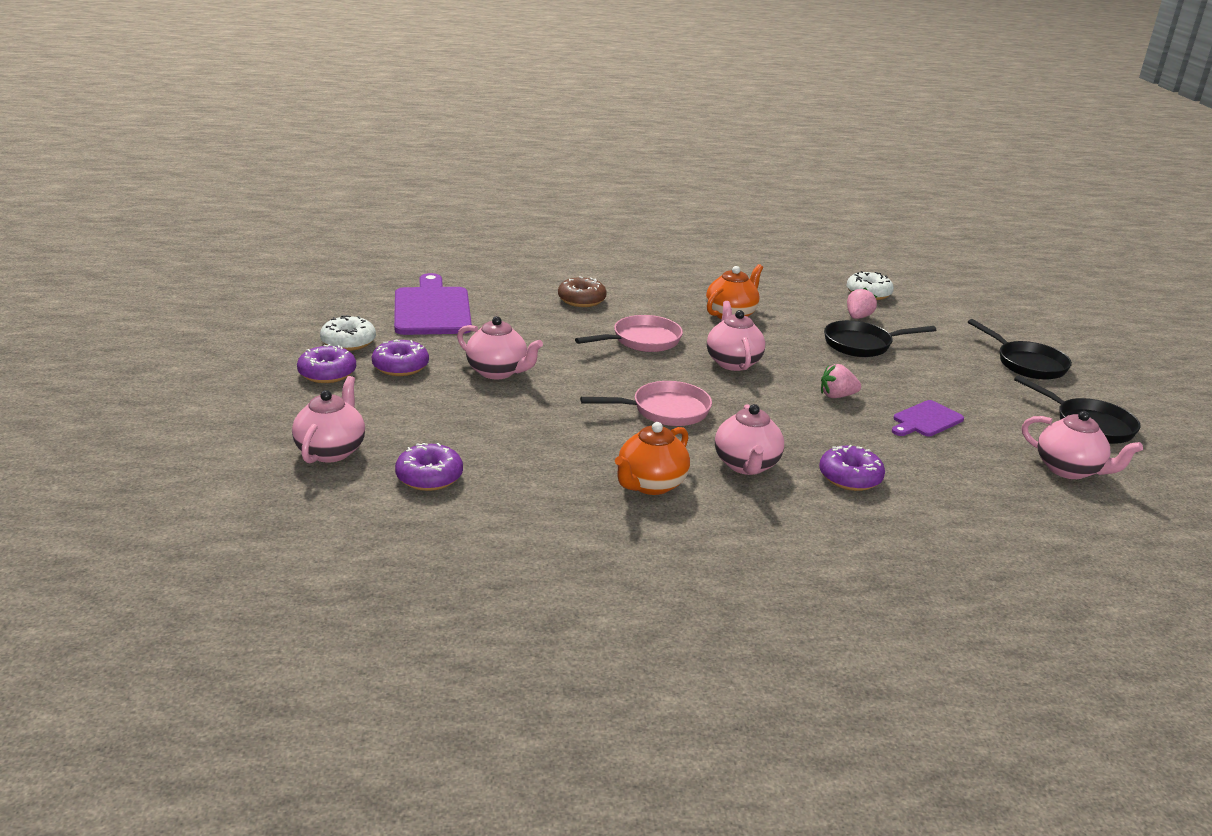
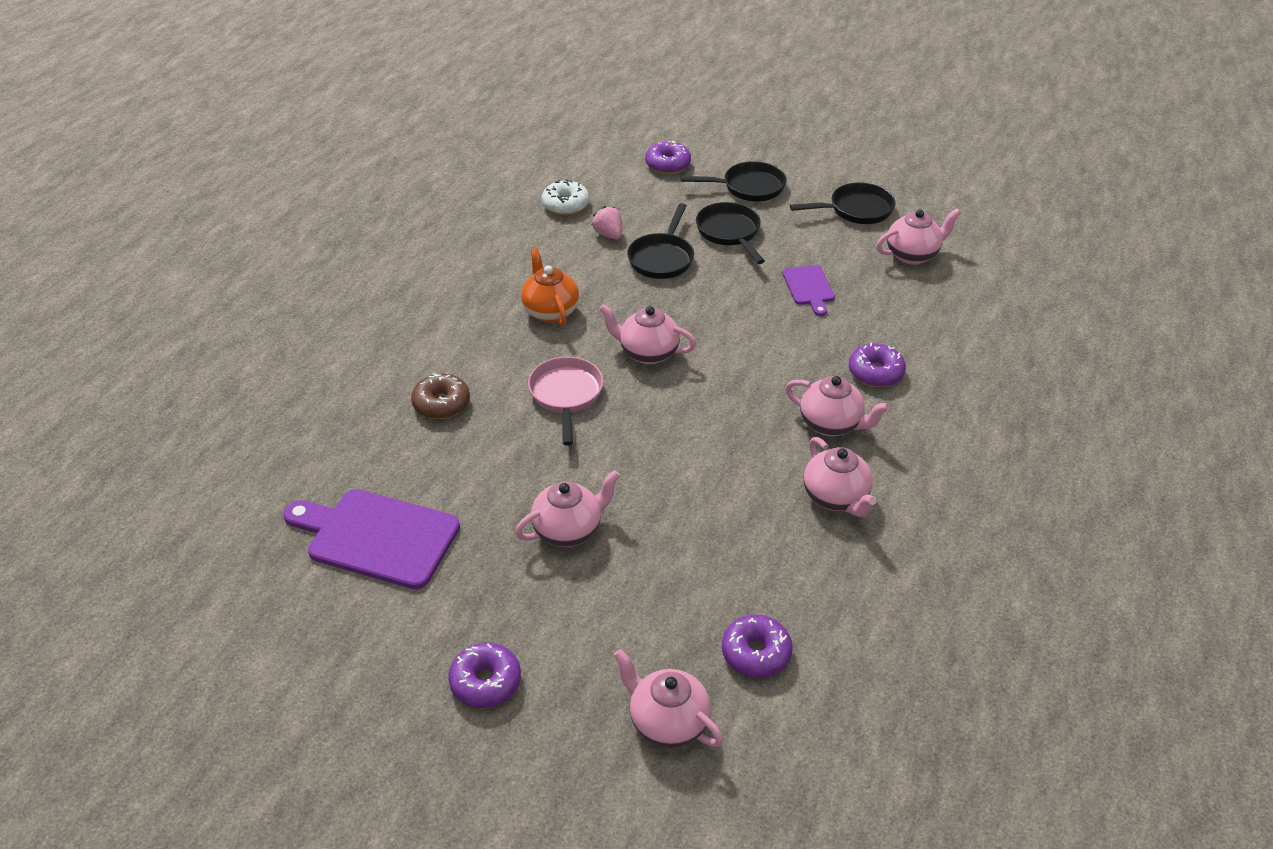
camera: 60 degrees left, 15 degrees up
white donut [320,315,376,351] -> none
purple donut [372,339,429,376] -> purple donut moved to [645,140,691,174]
pink pan [580,381,712,426] -> none
orange teapot [615,422,690,495] -> pink teapot [804,437,876,517]
pink strawberry [821,364,861,398] -> none
none -> black pan [696,202,765,264]

